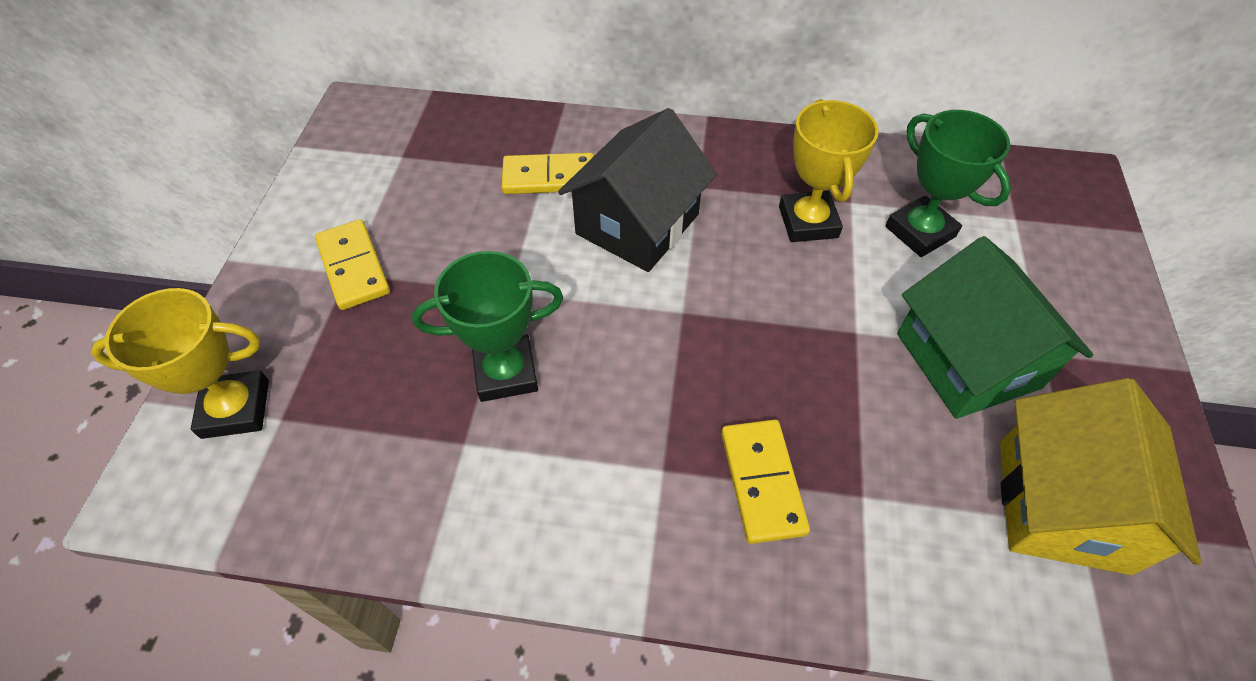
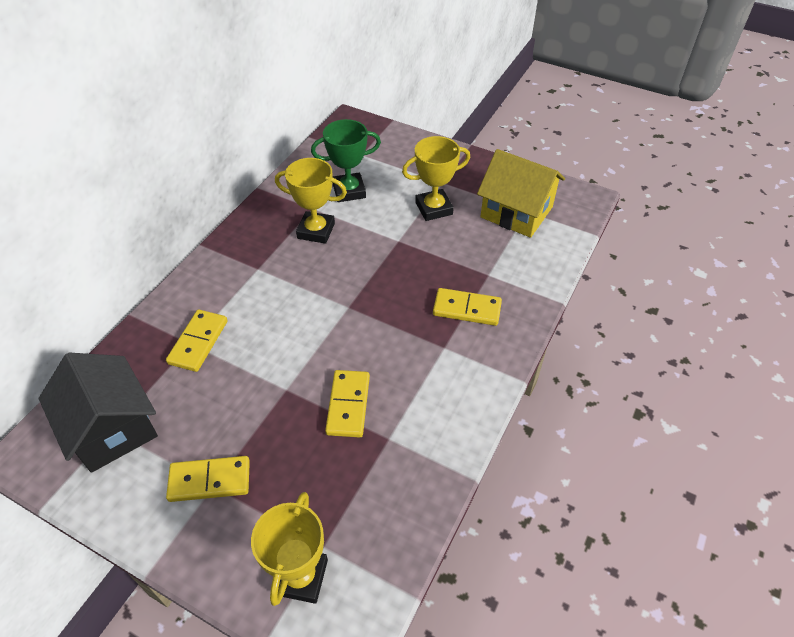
camera: 70 degrees left, 5 degrees down
green trophy [412,251,564,402] -> yellow domino [325,370,370,437]
black house [558,108,717,272] -> black house moved to [39,353,158,473]
green house [897,236,1093,419] -> yellow trophy [402,136,470,221]

